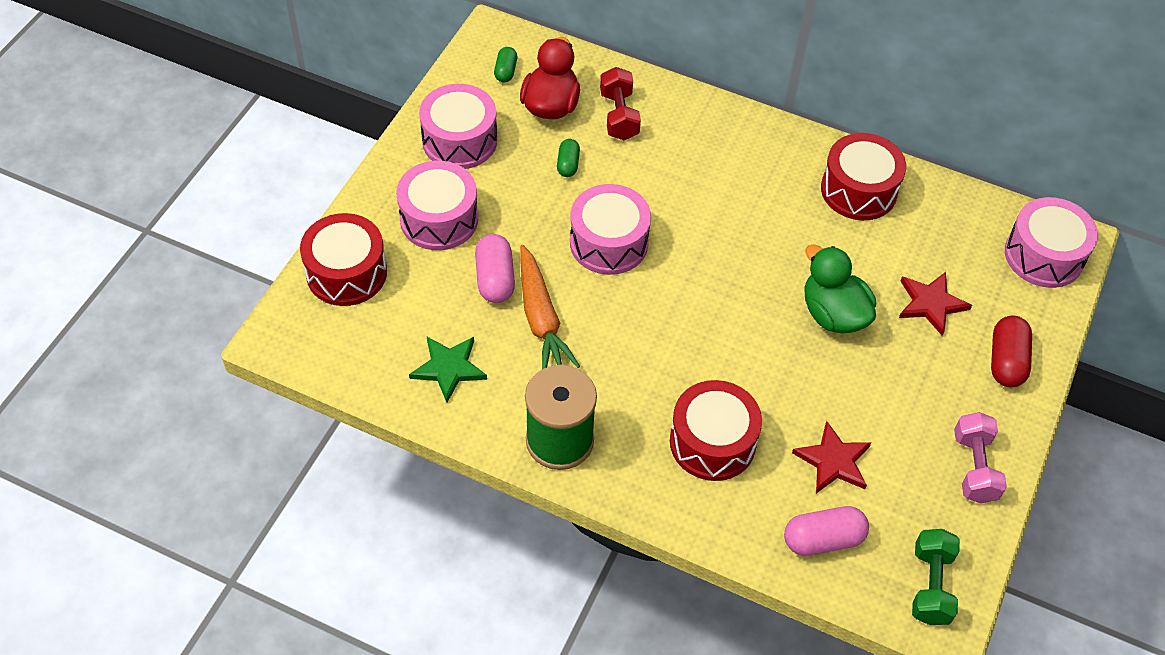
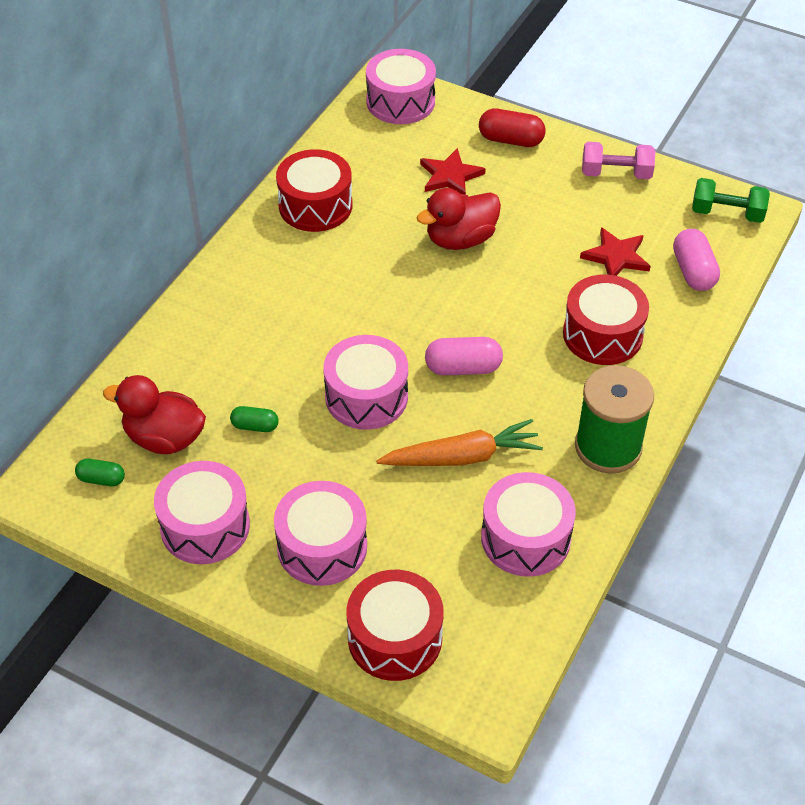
camera: 85 degrees left, 5 degrees down
green star [409,337,487,402] -> pink drum [481,472,576,577]
pink capsule [475,234,515,303] -> pink capsule moved to [425,337,503,375]
red dumbbell [600,67,641,140] -> none
green duck [804,244,876,334] -> red duck [417,188,501,250]

